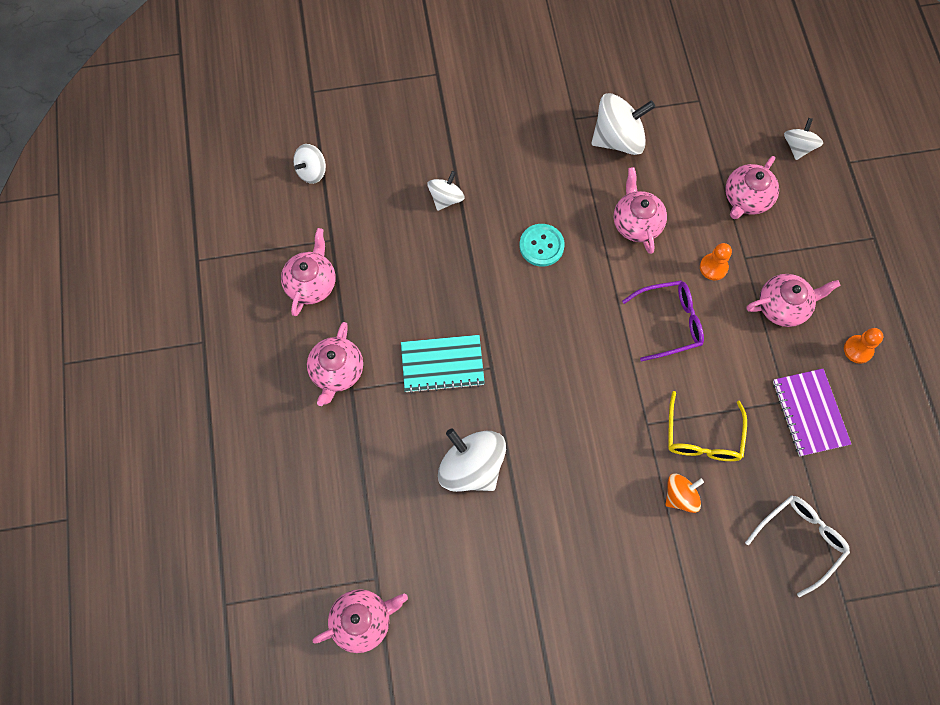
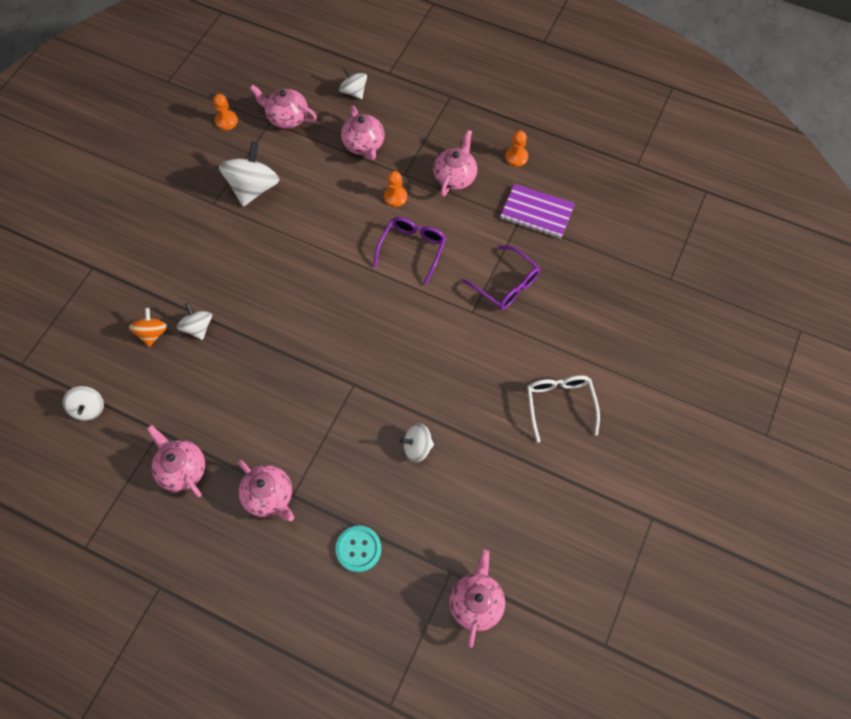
camera: 55 degrees left, 5 degrees down
turquoise notebook [401,335,485,393] -> none
white spinning top [438,428,506,492] -> white spinning top [400,423,434,462], size x0.57
turquoise button [519,224,565,266] -> turquoise button moved to [336,526,381,572]
pink teapot [614,167,667,254] -> pink teapot moved to [250,85,317,129]
orange spinning top [665,473,704,513] -> orange spinning top moved to [129,308,168,347]
yellow glasses [668,391,747,461] -> purple glasses [462,246,540,310]
white glasses [745,495,850,597] -> white glasses moved to [527,375,600,443]
none -> orange pawn [213,94,238,130]

